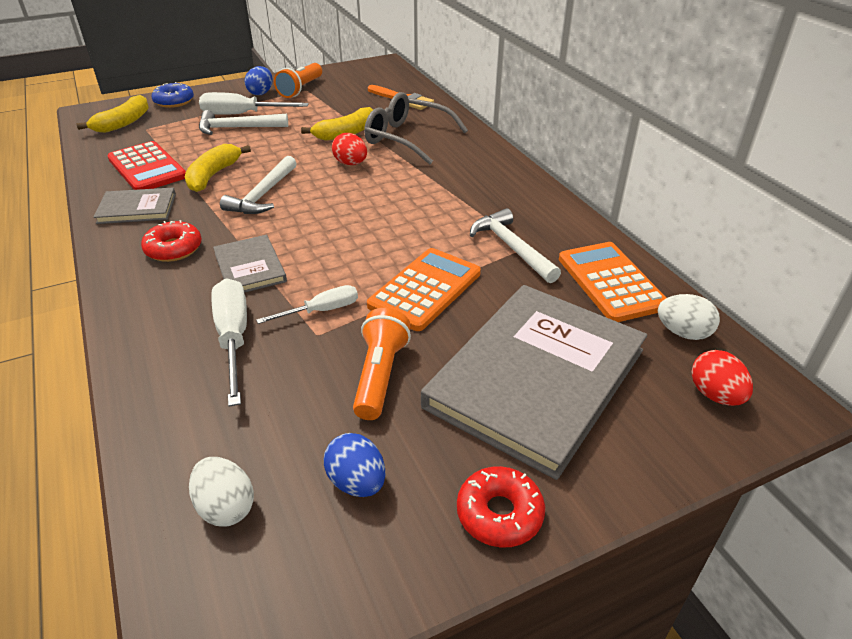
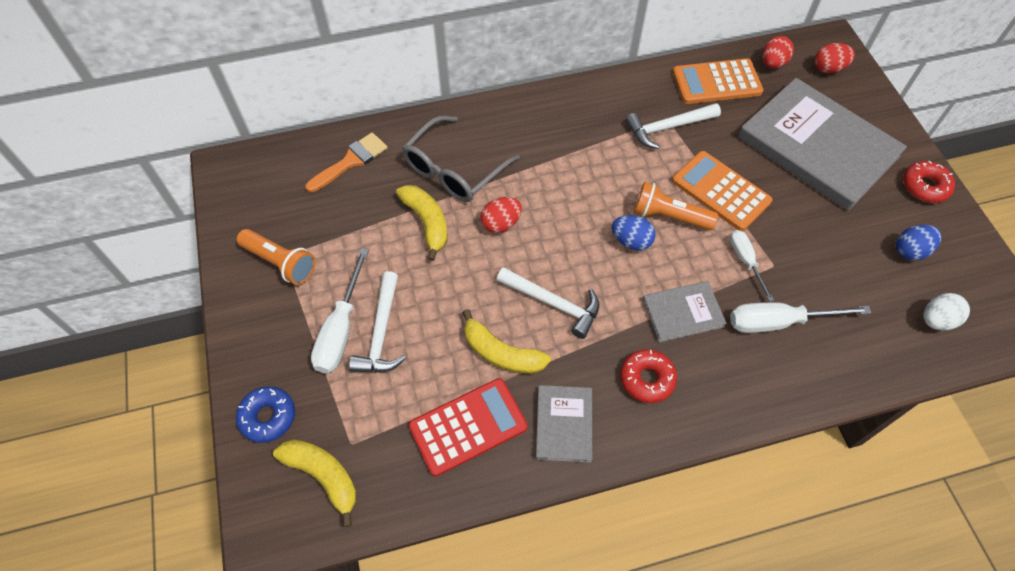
camera: 80 degrees left, 20 degrees up
blue egg [245,66,273,95] -> blue egg moved to [612,215,655,251]
orange flashlight [353,308,411,420] -> orange flashlight moved to [634,182,718,230]
white egg [658,294,720,340] -> red egg [762,36,794,69]

